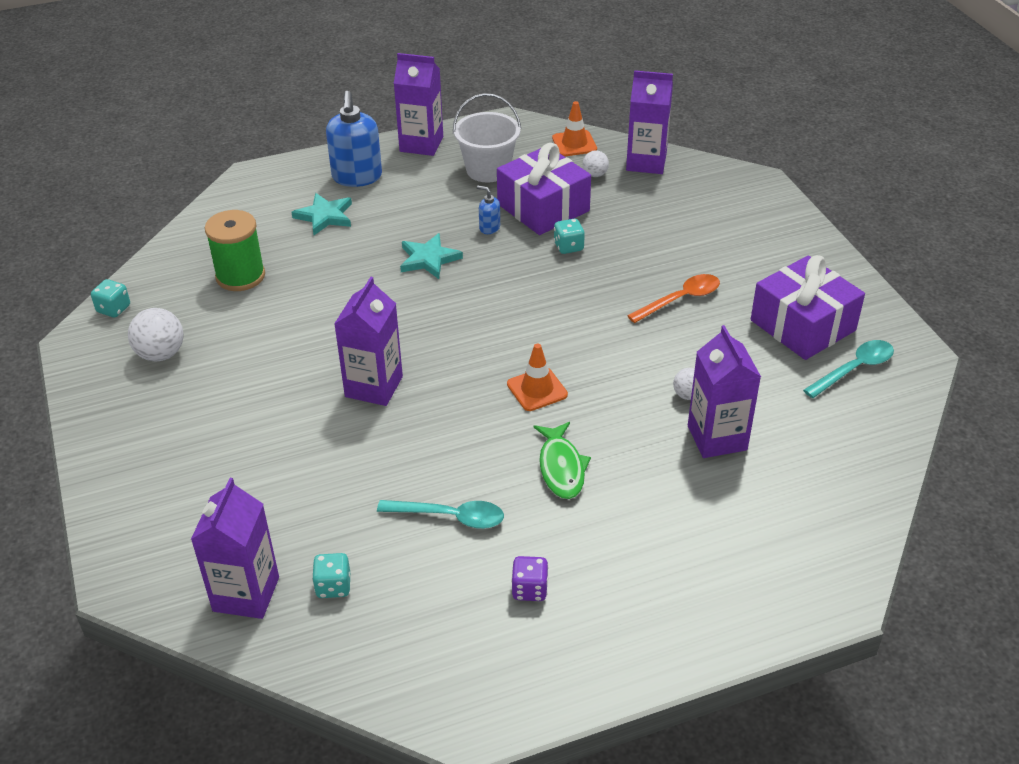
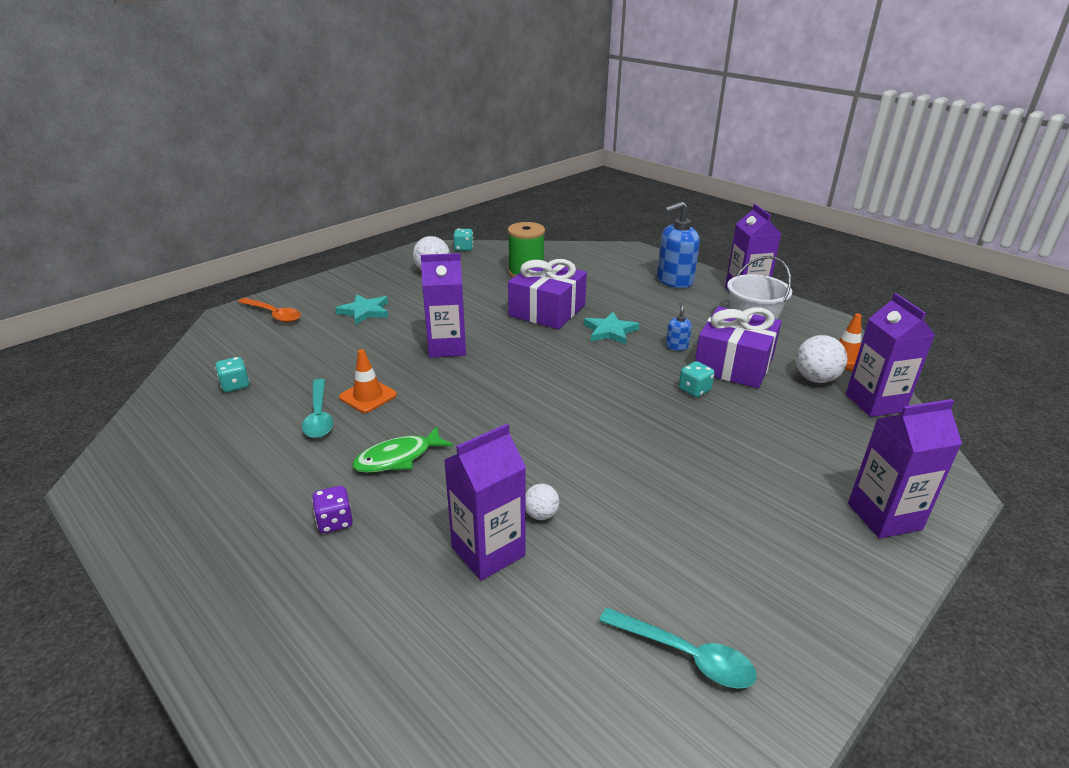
camera: 65 degrees right, 10 degrees down
purple carton [191,478,279,619] -> purple carton moved to [848,399,962,539]
turquoise star [292,193,352,235] -> turquoise star moved to [335,294,388,325]
orange traffic cone [507,343,568,411] -> orange traffic cone moved to [339,349,397,413]
purple dice [511,556,549,601] -> purple dice moved to [312,486,353,533]
white ball [583,150,609,177] -> white ball [796,335,847,383], size x1.72
orange spoon [627,274,720,323] -> orange spoon moved to [238,298,301,323]
purple gift [751,255,865,360] -> purple gift moved to [508,259,587,329]

